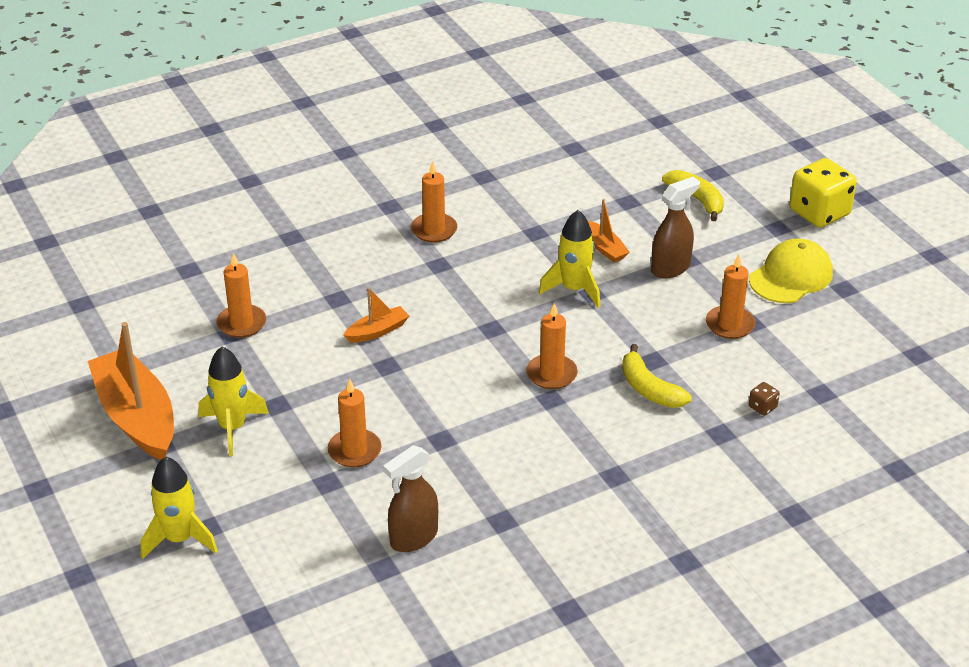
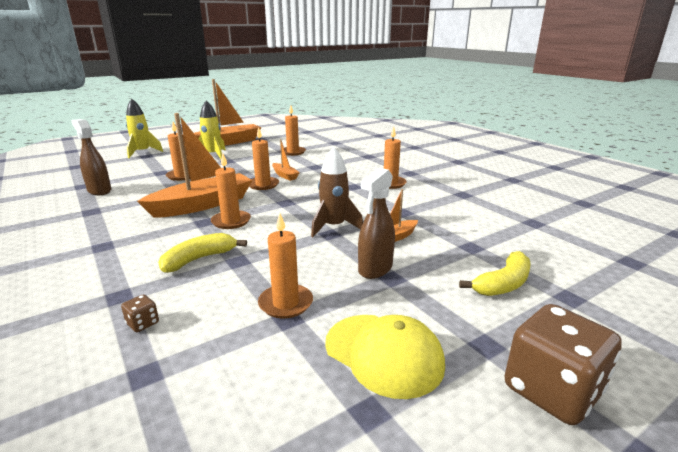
camera: 85 degrees right, 15 degrees down
yellow rocket [539,210,600,308] -> brown rocket [311,147,363,237]
brown spray bottle [651,177,700,278] -> brown spray bottle turned 75 degrees clockwise [358,168,395,279]
yellow dice [789,158,857,228] -> brown dice [504,304,622,425]
none -> orange boat [137,113,252,218]
none -> orange candle [249,127,279,190]

